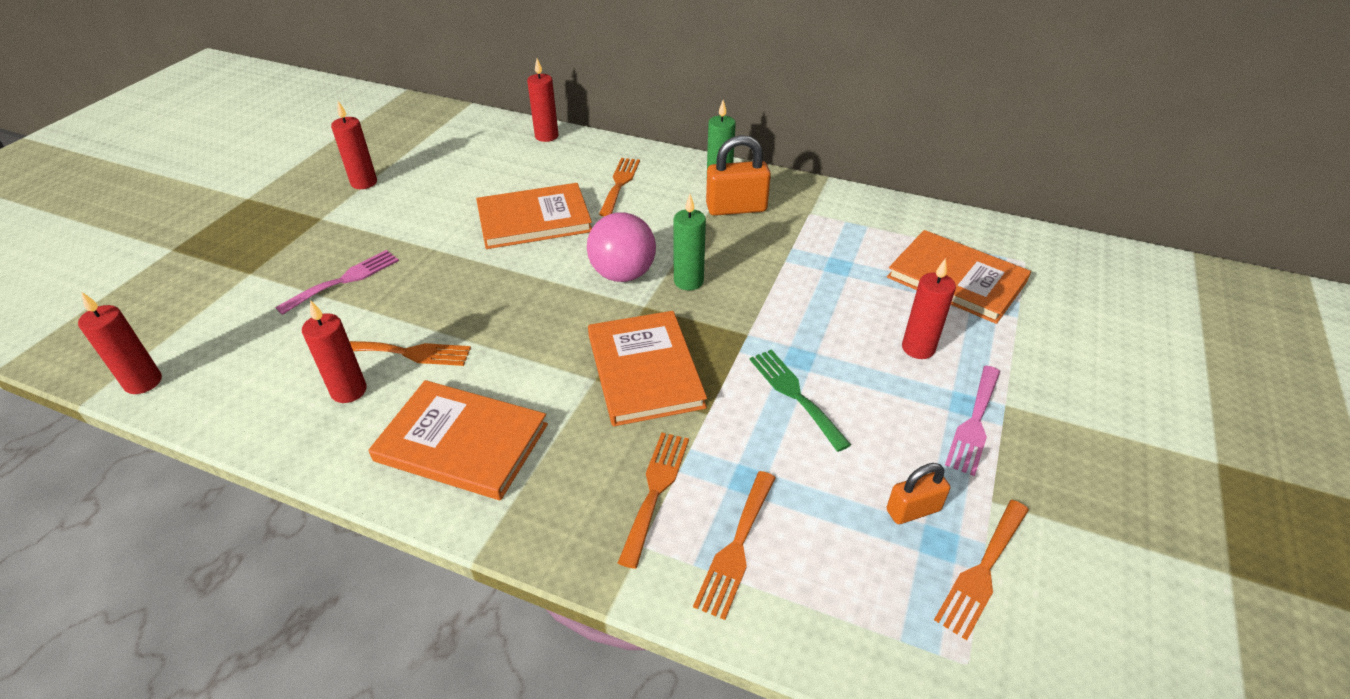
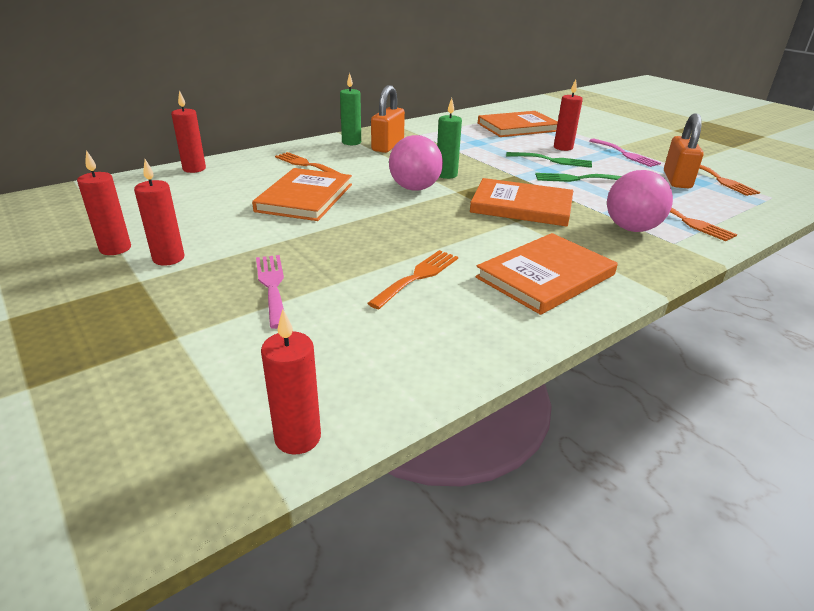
camera: 60 degrees left, 10 degrees down
red candle [302,300,367,403] -> red candle moved to [134,159,184,266]
orange fork [618,433,689,569] -> pink ball [607,170,673,232]
orange padlock [886,463,950,524] -> orange padlock [664,113,704,188], size x1.65
none -> green fork [506,152,592,168]

